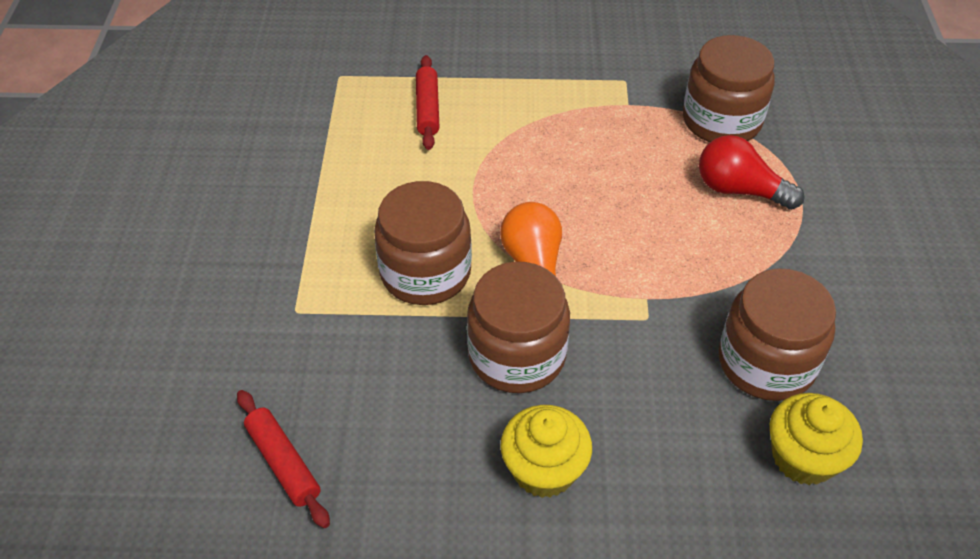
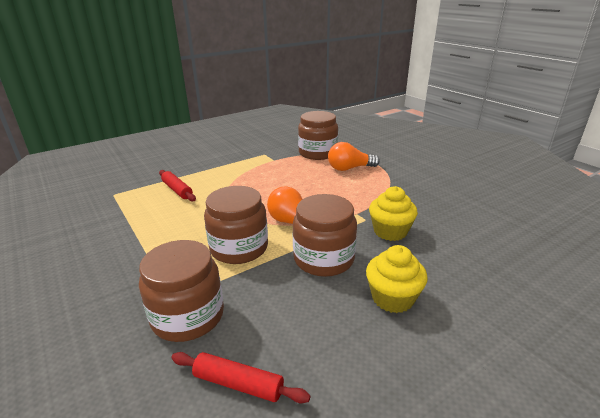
camera: 35 degrees left, 20 degrees down
red light bulb [699,135,804,210] -> orange light bulb [328,142,380,171]
brown jar [719,268,836,401] -> brown jar moved to [139,240,224,342]
yellow cupcake [770,393,863,485] -> yellow cupcake moved to [369,186,418,241]

